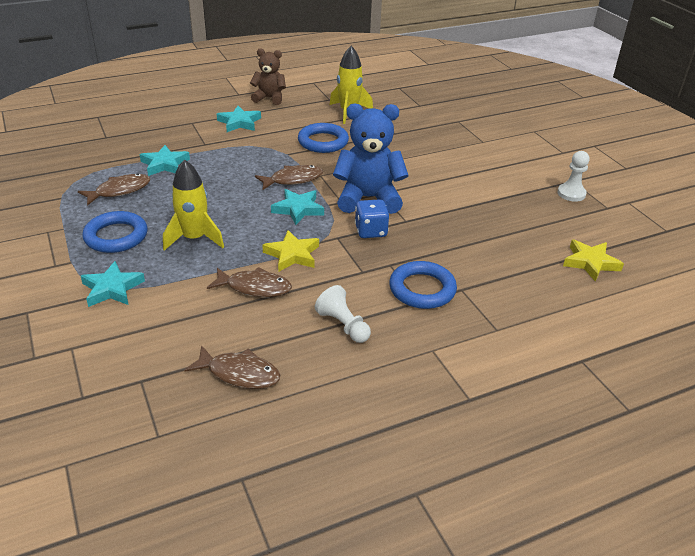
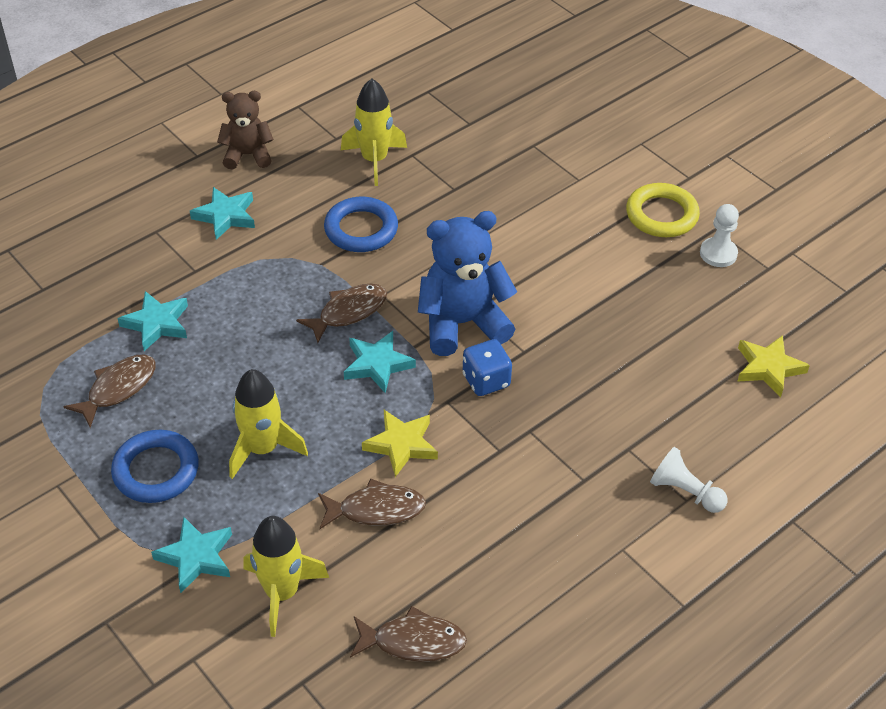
camera: 15 degrees left, 10 degrees up
white pawn [315,285,371,343] -> white pawn moved to [650,447,727,513]
blue ring [389,261,457,309] -> none
none -> yellow rocket [243,516,329,637]
none -> yellow ring [626,183,700,237]

